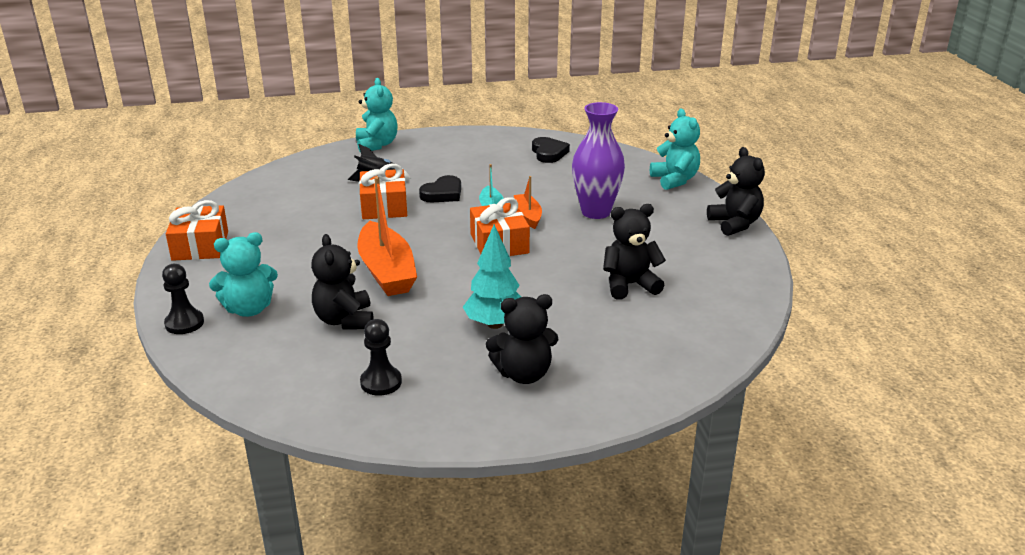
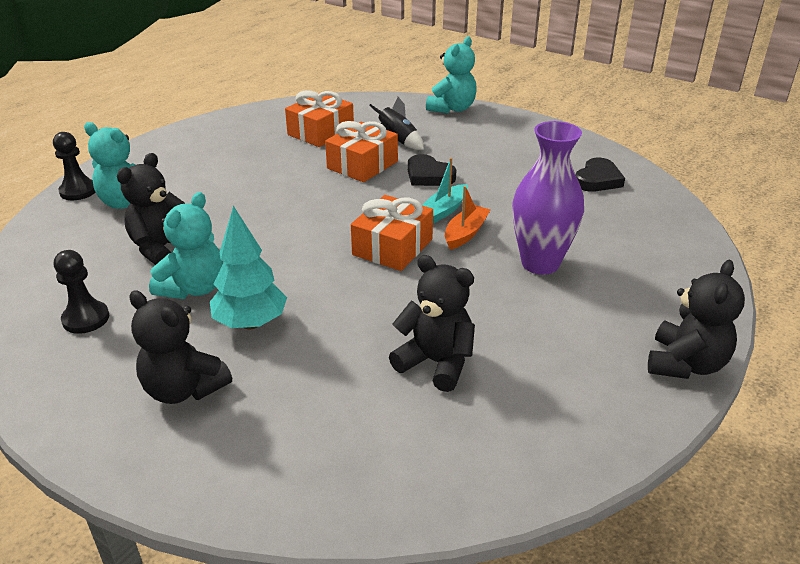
camera: 45 degrees right, 5 degrees up
orange gift [166,200,228,261] -> orange gift moved to [285,90,354,147]
orange boat [357,177,417,296] -> none
black heart [419,175,461,202] -> black heart turned 45 degrees clockwise [408,154,456,186]
turquoise teddy bear [650,109,700,190] -> turquoise teddy bear moved to [149,192,223,299]

